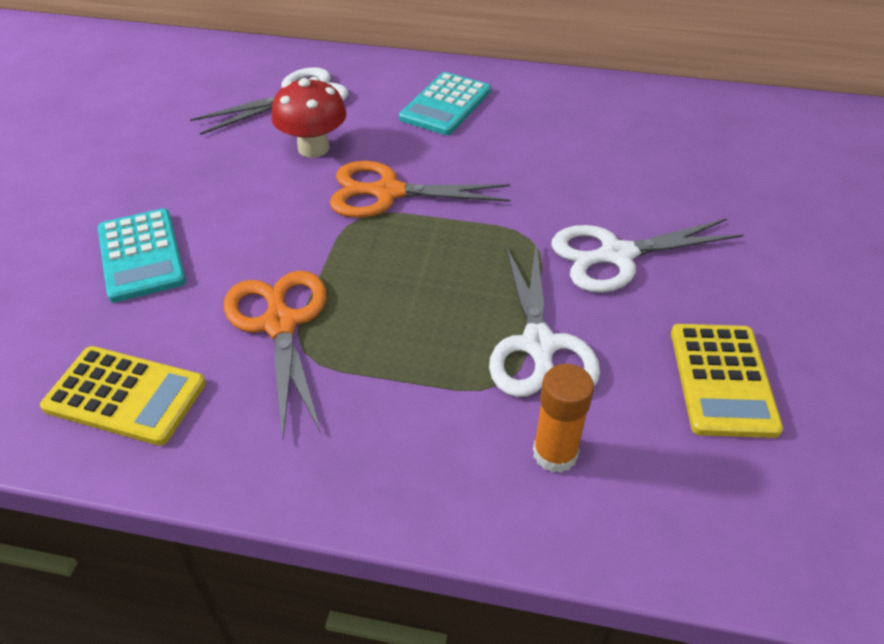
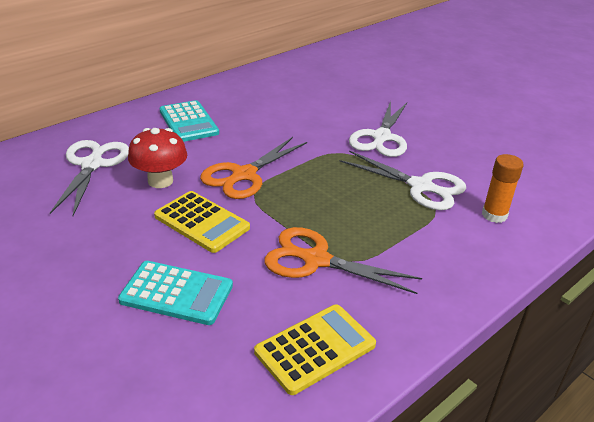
camera: 55 degrees left, 10 degrees down
yellow calculator [671,324,783,438] -> yellow calculator moved to [154,191,250,253]

